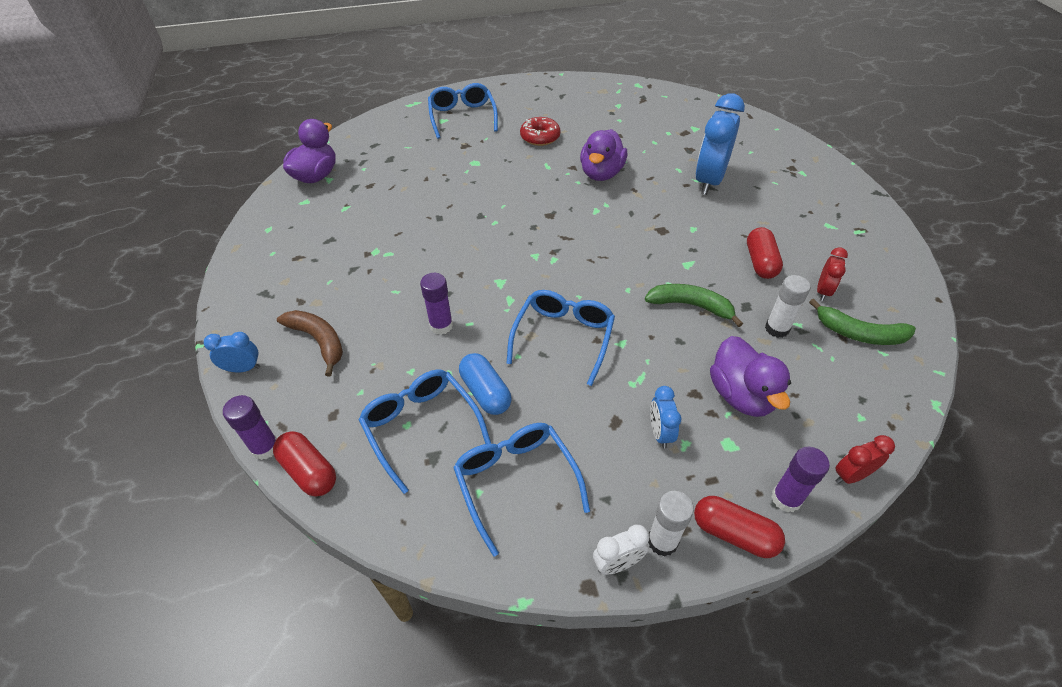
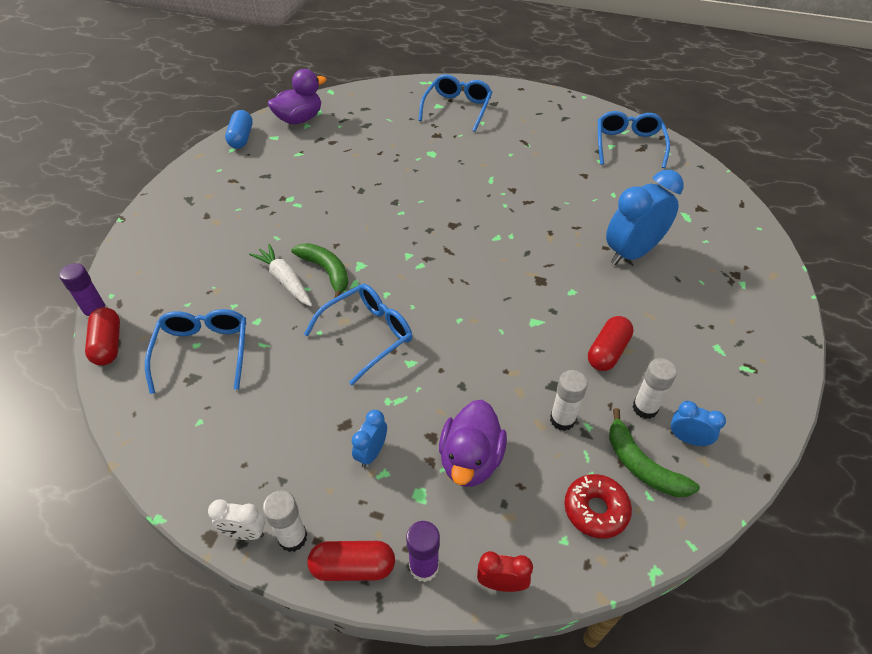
camera: 30 degrees right, 0 degrees up
blue clock [204,332,260,372] -> blue clock moved to [670,401,726,447]
brown banana [277,310,343,377] -> none
purple glue stick [420,273,453,335] -> white carrot [249,244,312,306]
blue glasses [453,423,590,557] -> blue glasses moved to [598,111,670,168]
blue capsule [459,353,512,415] -> blue capsule moved to [225,110,253,149]
red donut [520,117,561,146] -> red donut moved to [564,474,632,539]
purple duck [580,129,627,181] -> none
green banana [645,284,743,327] -> green banana moved to [291,243,349,302]
red capsule [694,496,785,558] -> red capsule turned 60 degrees counterclockwise [307,541,395,581]
red clock [817,247,848,301] -> white glue stick [632,358,677,419]

